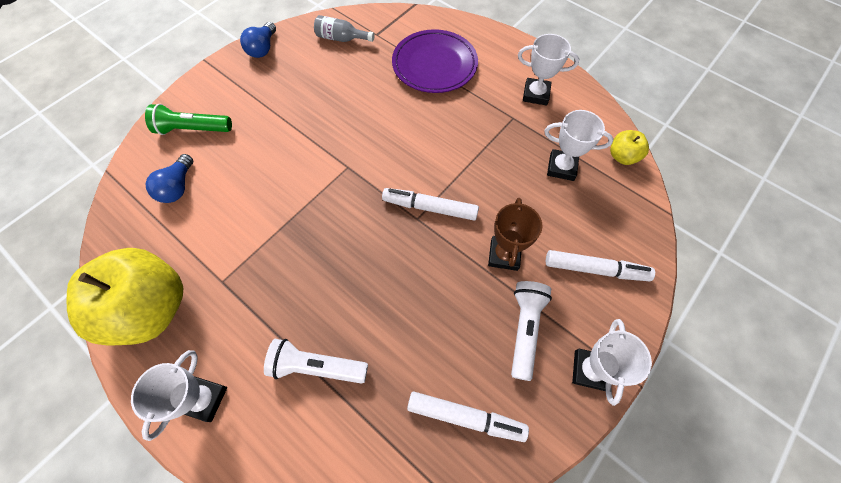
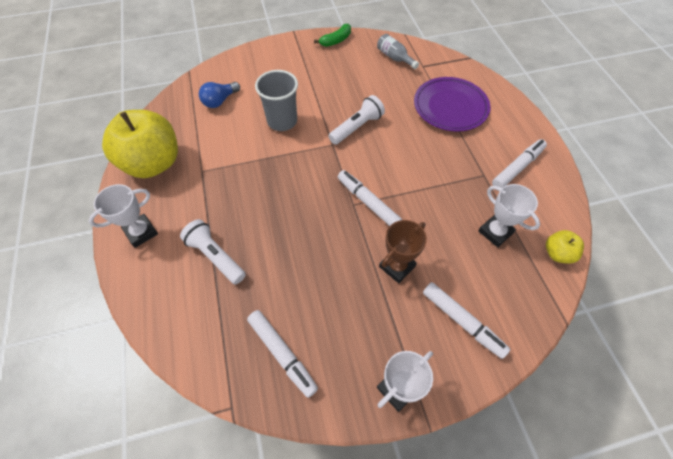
camera: 35 degrees right, 5 degrees down
green flashlight [145,104,232,135] -> none
blue light bulb [240,22,276,58] -> green banana [314,24,351,47]
white flashlight [511,281,552,381] -> white flashlight moved to [328,95,385,145]
white trophy [518,34,579,105] -> white marker [492,139,547,188]
none -> grey cup [255,70,298,131]

